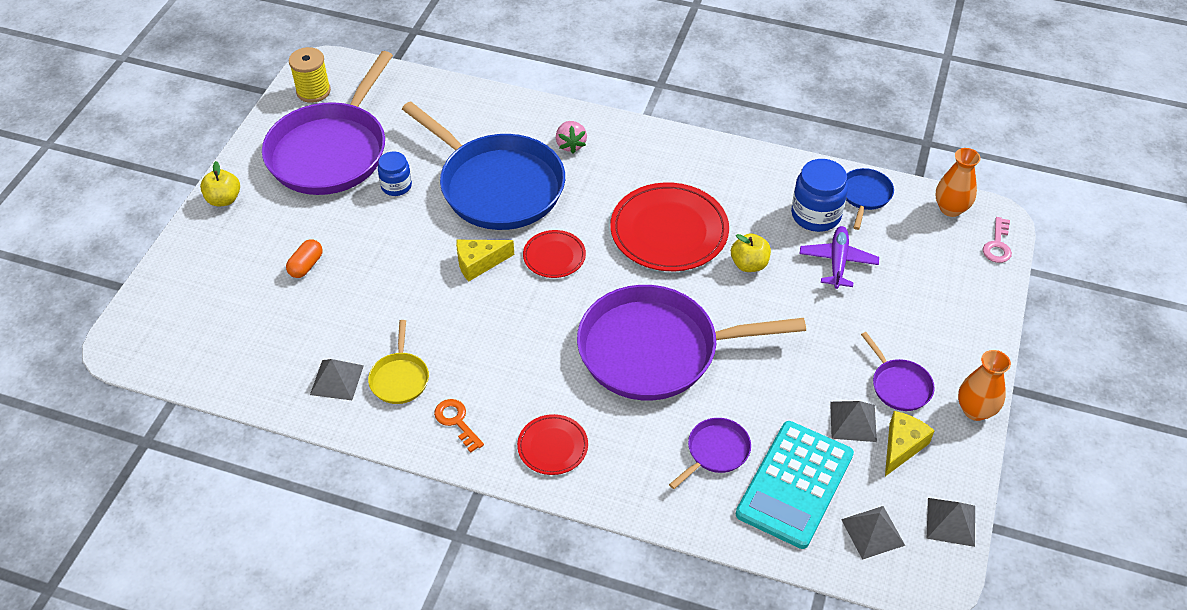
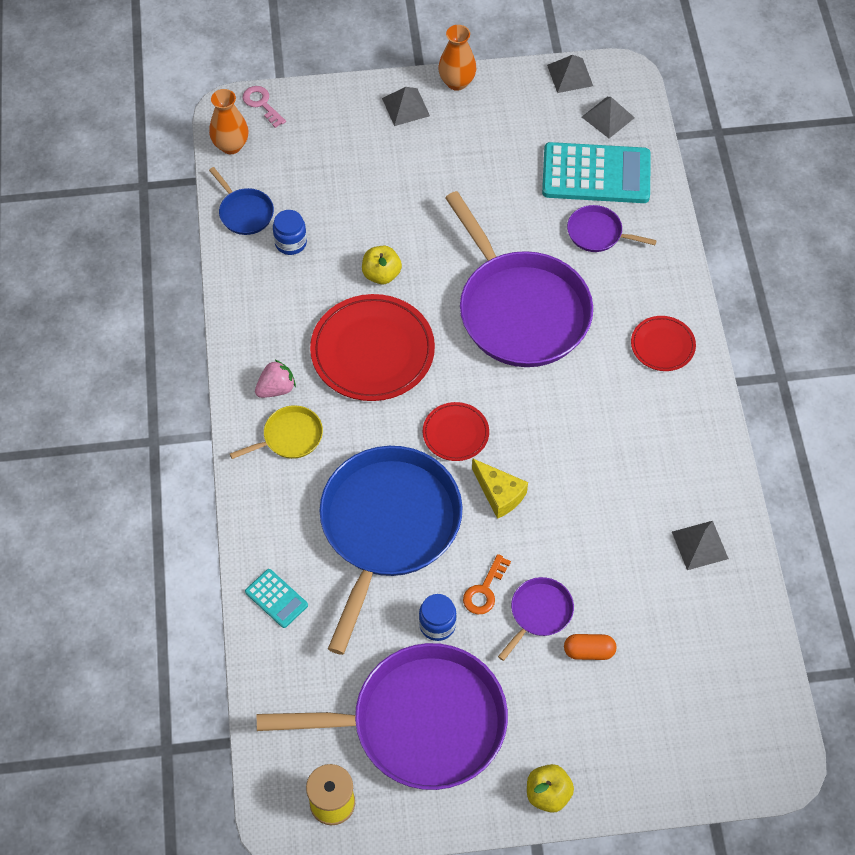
camera: 115 degrees left, 10 degrees up
yellow pan [368,320,429,404] -> yellow pan moved to [230,406,323,459]
orange key [434,399,484,452] -> orange key moved to [463,554,511,614]
pink strawberry [556,121,587,153] -> pink strawberry moved to [255,359,296,398]
blue jar [791,159,848,232] -> blue jar [273,210,307,255], size x0.63
purple plane [800,226,879,289] -> none
grey pyramid [830,401,877,442] -> grey pyramid moved to [382,87,430,126]
blue pan [846,168,894,230] -> blue pan turned 120 degrees counterclockwise [209,167,274,235]
purple pan [861,332,935,411] -> purple pan moved to [498,577,574,661]
yellow cheese [885,411,935,476] -> none
pink key [983,217,1012,263] -> pink key turned 120 degrees counterclockwise [243,86,286,128]
none -> turquoise calculator [245,569,308,628]

